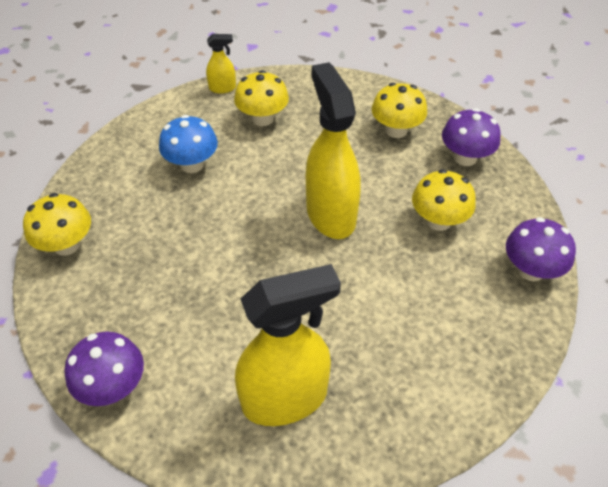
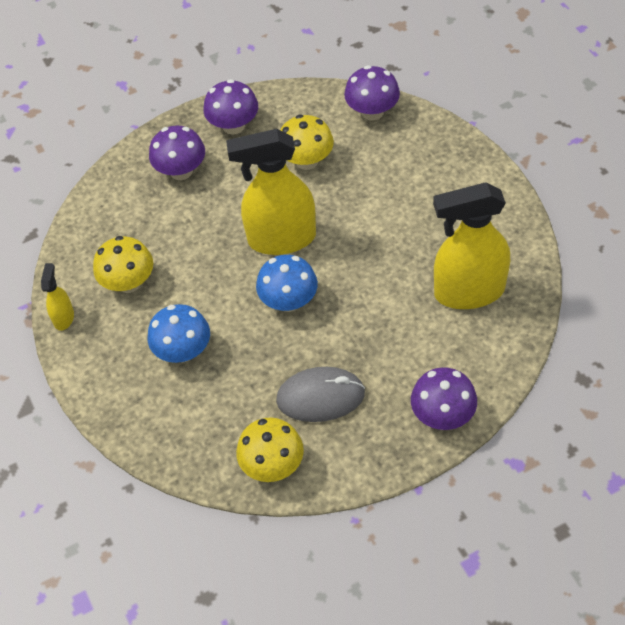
camera: 75 degrees left, 5 degrees up
yellow spray bottle [235,264,341,426] -> yellow spray bottle turned 90 degrees counterclockwise [433,183,510,309]
yellow mushroom [372,83,427,138] -> purple mushroom [149,125,205,180]
none -> blue mushroom [256,255,318,312]
none -> grey mouse [276,367,365,422]

